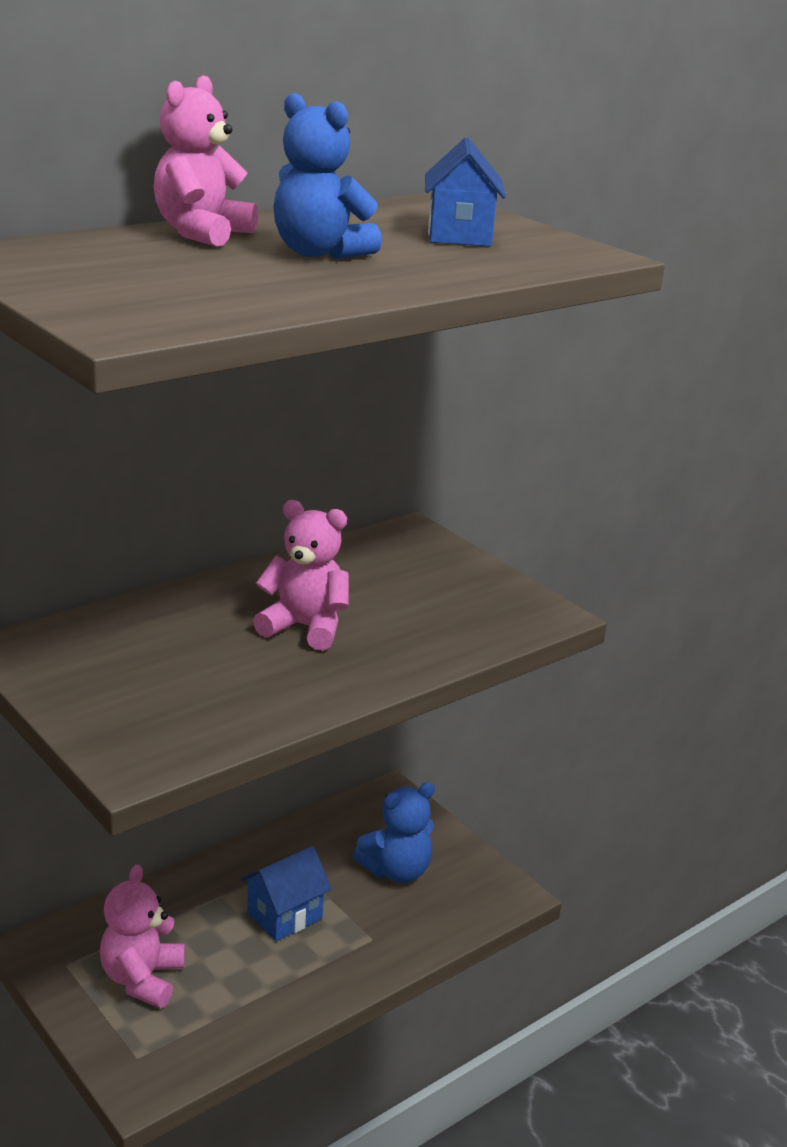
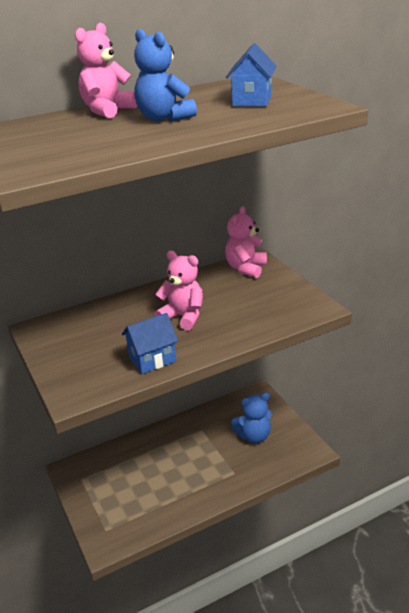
camera: 15 degrees right, 5 degrees up
pink teddy bear [100,864,185,1008] -> pink teddy bear moved to [225,206,267,278]
blue house [241,846,331,942] -> blue house moved to [122,313,178,374]

